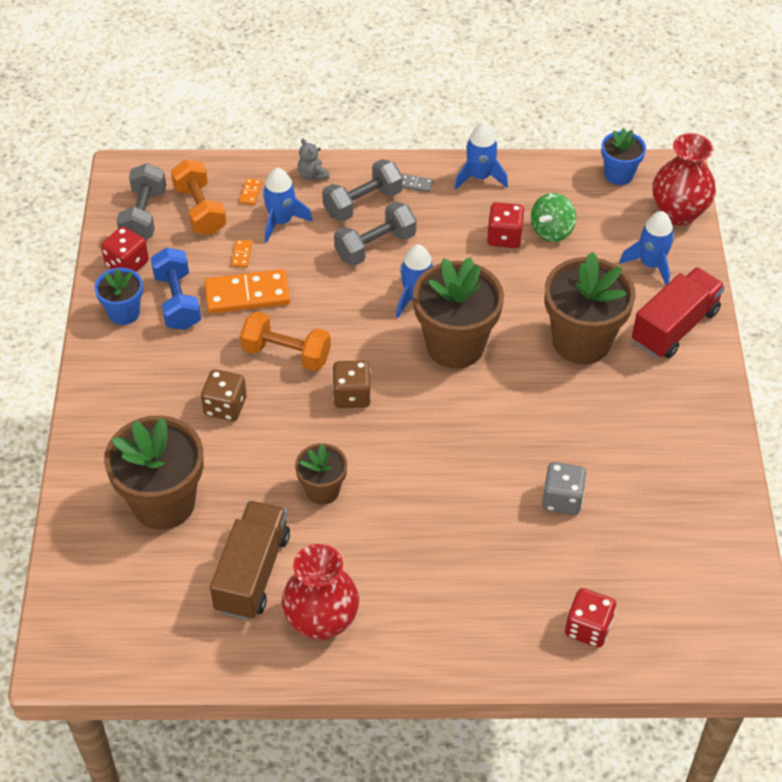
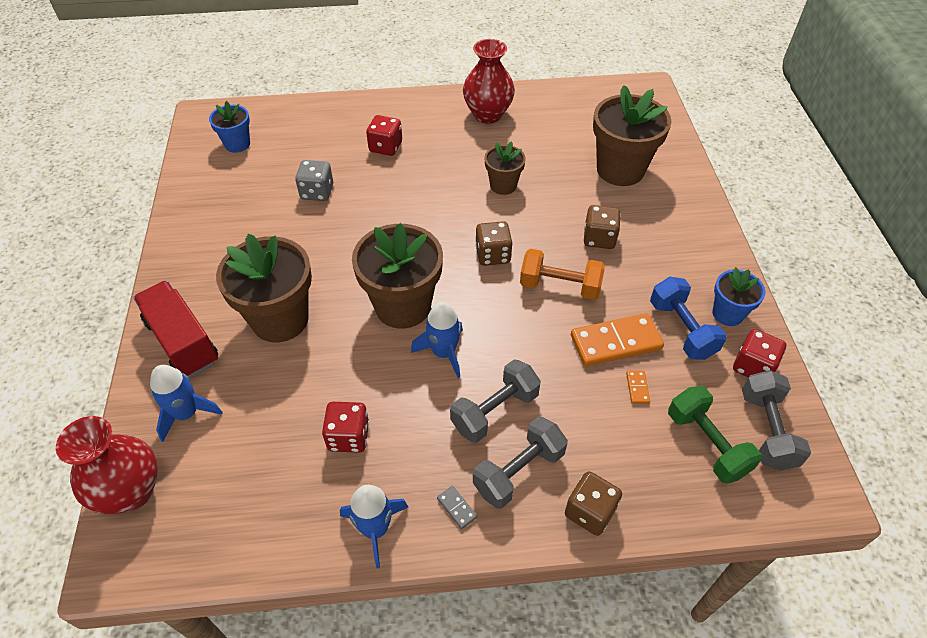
camera: 175 degrees right, 0 degrees up
orange dumbbell [171,159,227,235] -> green dumbbell [668,386,762,484]
brown truck [210,501,290,620] -> none
orange domino [239,178,262,205] -> none
blue rocket [263,168,313,242] -> none
grey teddy bear [298,139,329,181] -> brown dice [565,471,622,536]
grey domino [402,174,434,192] -> grey domino turned 45 degrees clockwise [437,486,477,529]
green spinning top [531,193,576,242] -> none
red dice [565,588,616,647] -> red dice moved to [366,115,402,156]
blue flower pot [601,128,646,185] -> blue flower pot moved to [209,101,250,153]
red truck [632,267,725,358] -> red truck turned 105 degrees clockwise [133,281,218,378]

